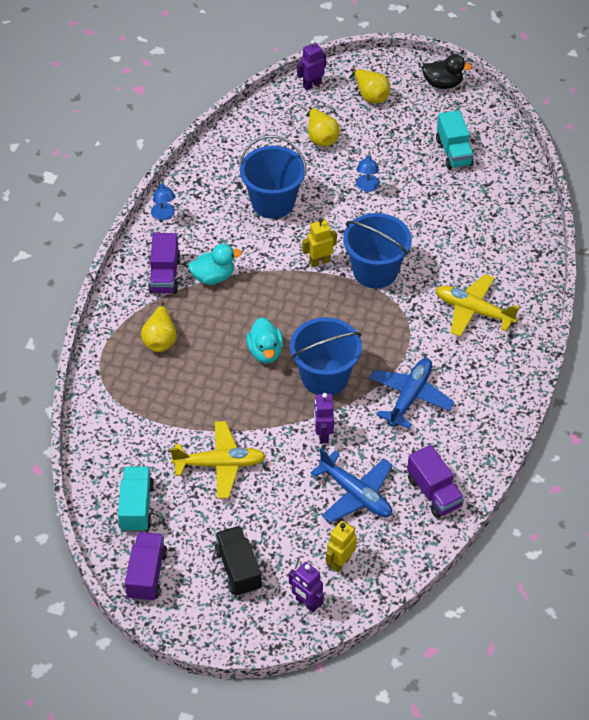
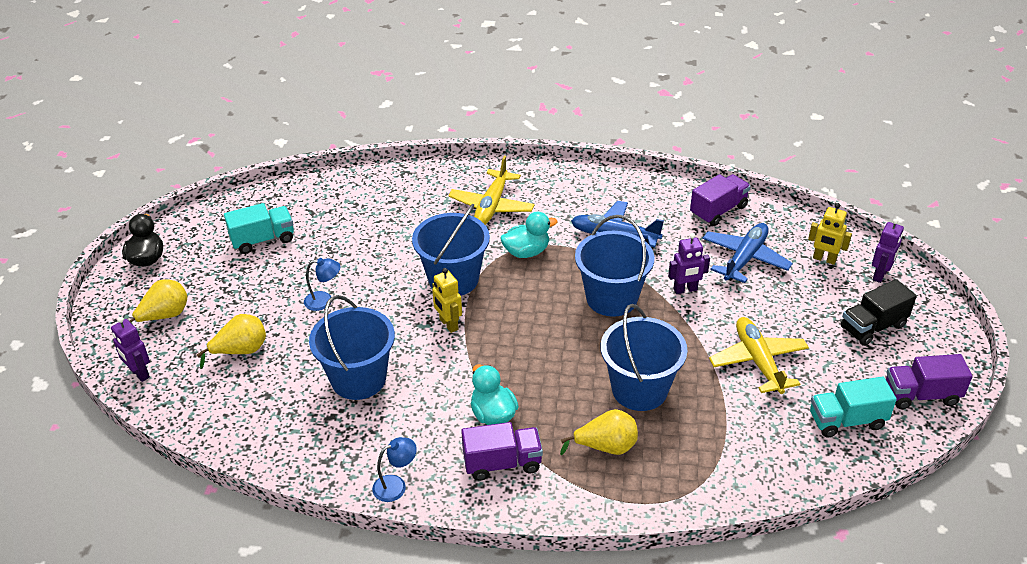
camera: 100 degrees left, 10 degrees down
turquoise duck [246,317,283,363] -> turquoise duck moved to [501,212,558,258]
none -> blue bucket [600,304,687,411]

